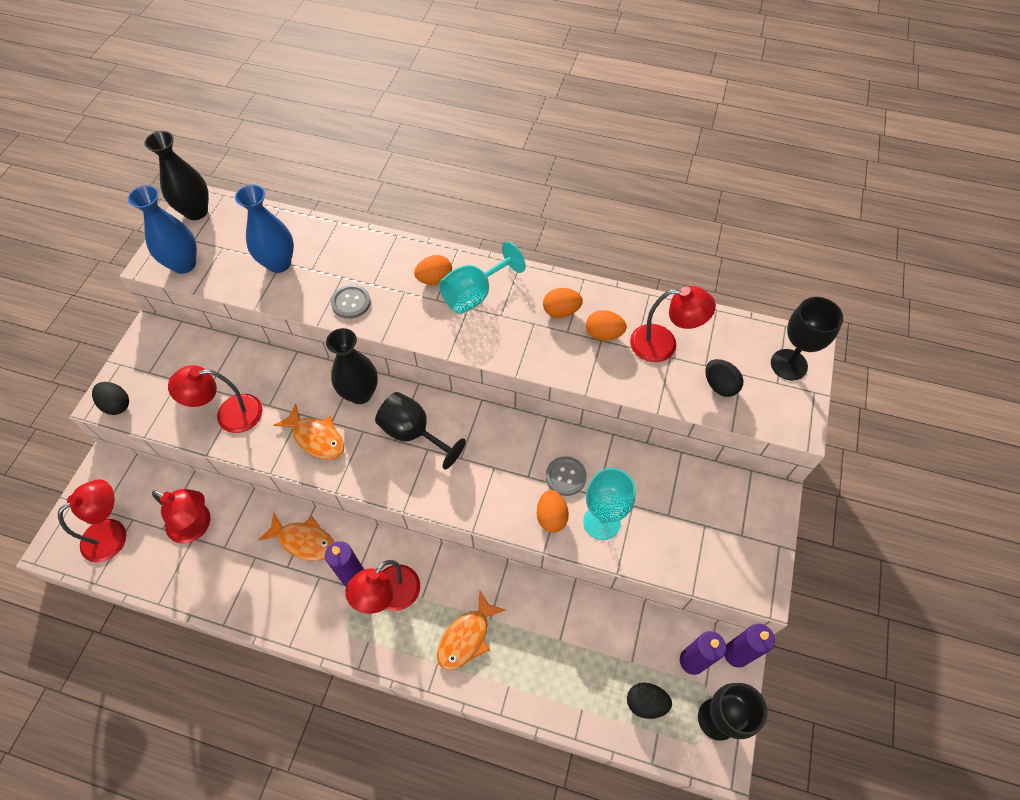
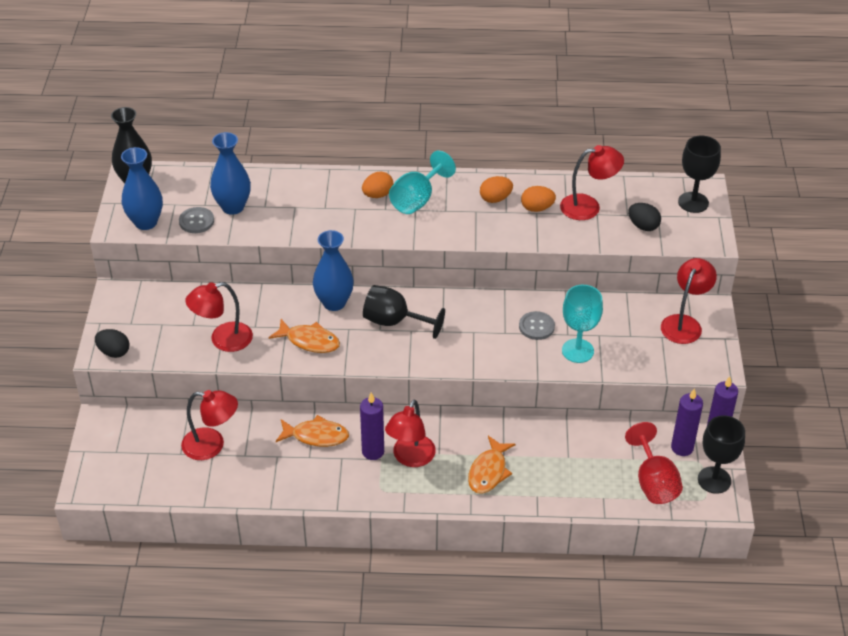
camera: 15 degrees left, 15 degrees down
red lamp [58,479,126,562] -> red lamp moved to [661,258,717,344]
black vase [326,328,378,404] -> blue vase [313,230,354,311]
grey button [331,285,371,319] -> grey button moved to [179,207,214,233]
orange egg [537,490,569,532] -> none
black egg [627,683,672,719] -> red goblet [625,422,683,504]

